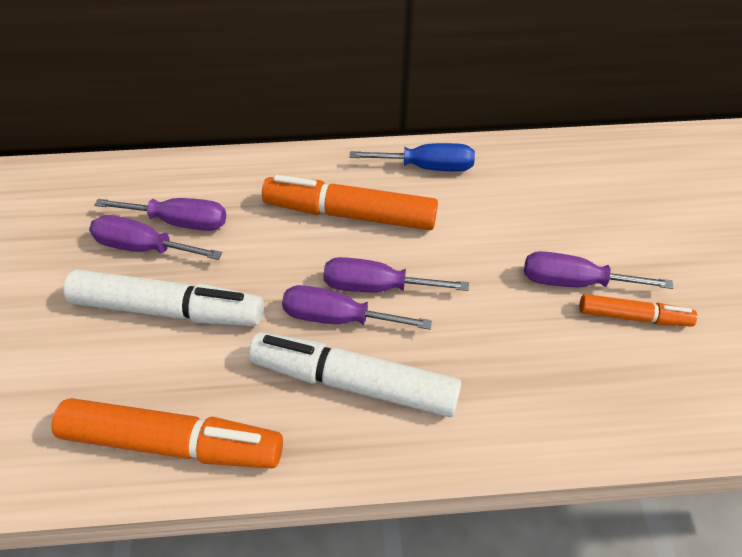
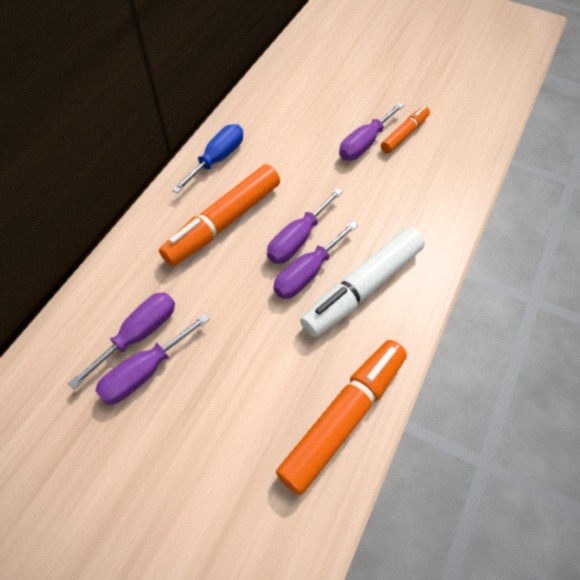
camera: 60 degrees left, 5 degrees up
white marker [63,269,264,326] -> none

